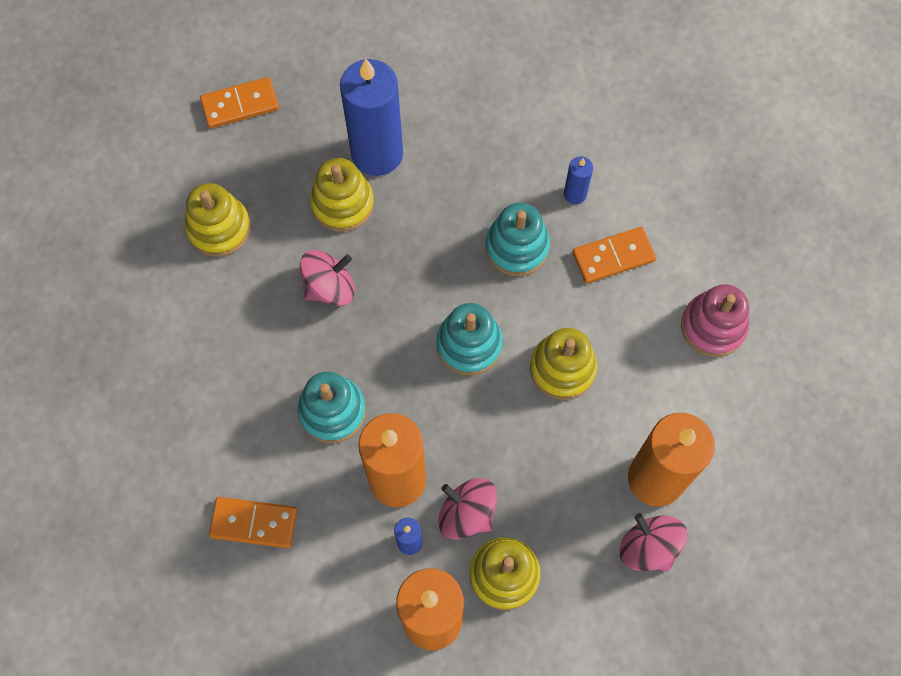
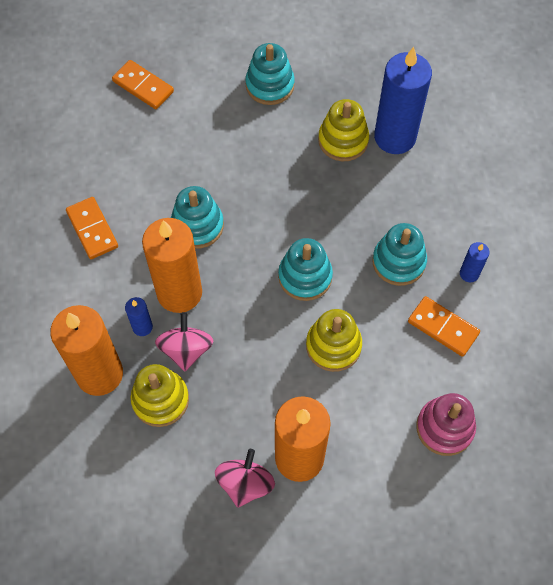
camera: 55 degrees right, 5 degrees down
yellow stacking toy [185,183,251,257] -> turquoise stacking toy [245,43,295,105]
orange domino [200,77,279,128] -> orange domino moved to [112,60,174,109]
pink spinning top [300,250,355,306] -> none

